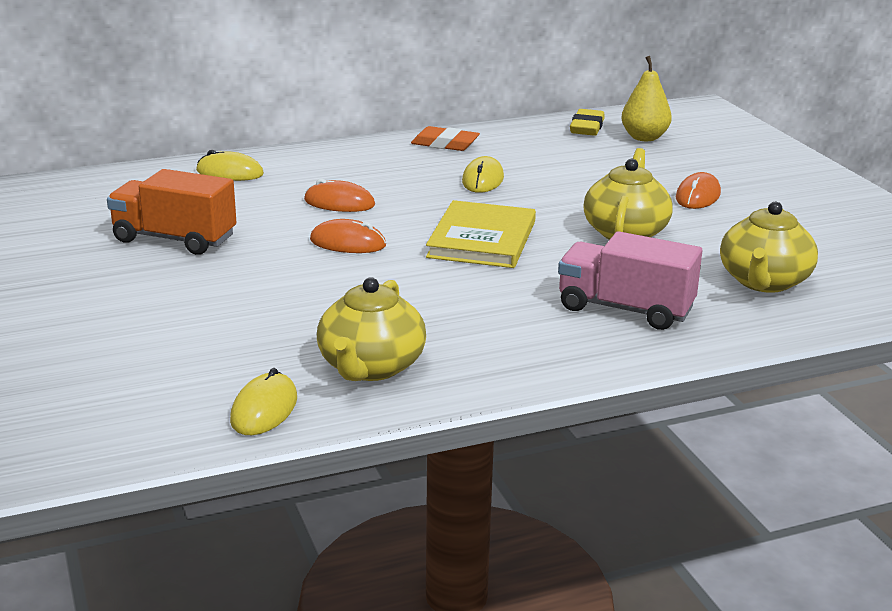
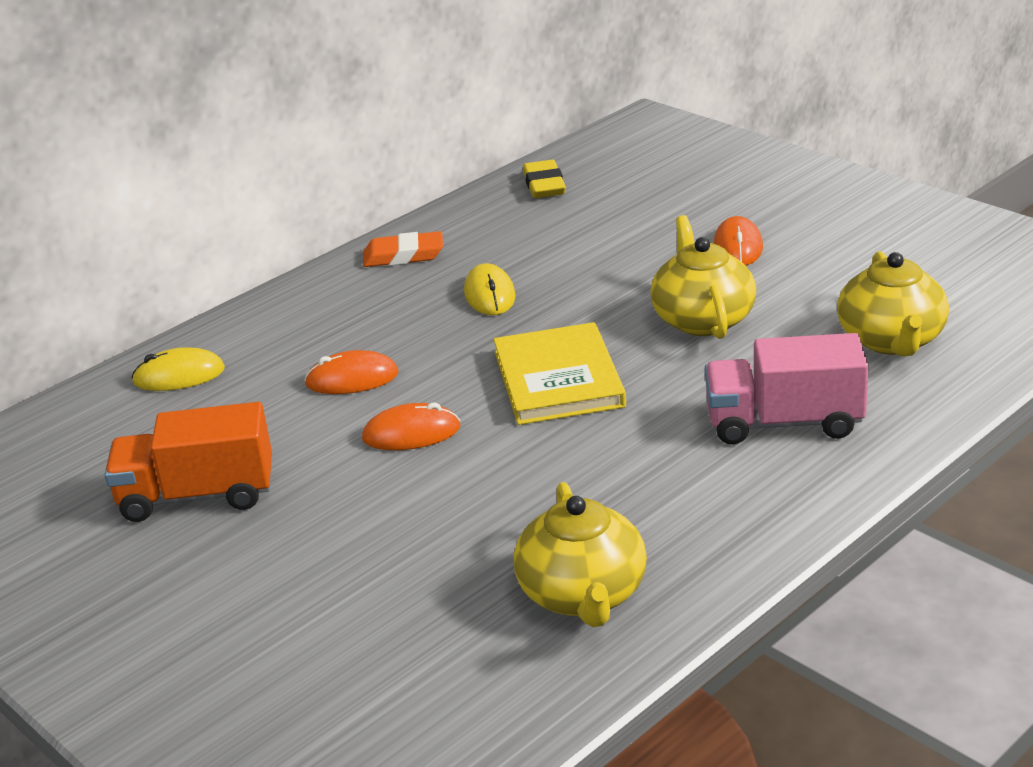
camera: 20 degrees left, 5 degrees up
yellow mouse [230,368,297,435] -> none
yellow pear [621,56,672,141] -> none

